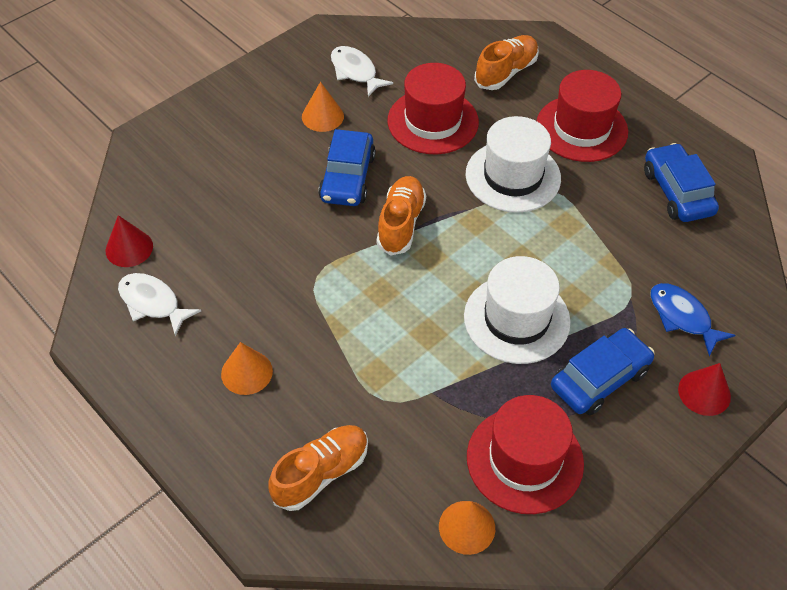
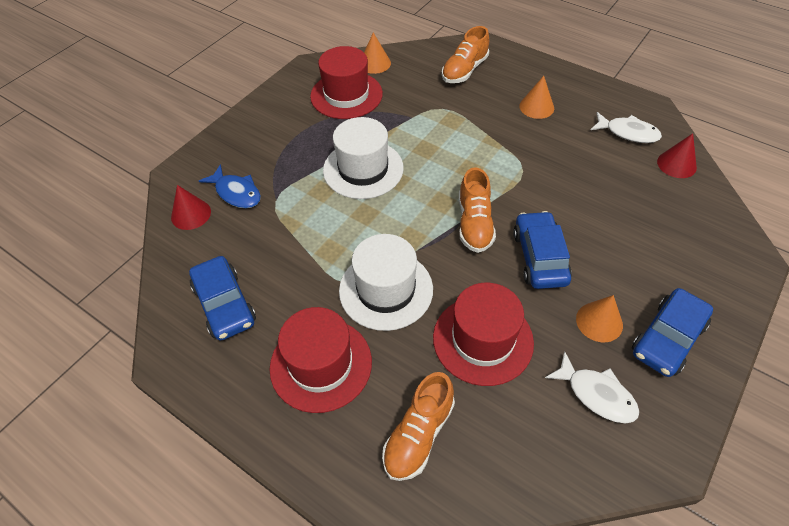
camera: 170 degrees right, 0 degrees up
blue car [551,328,655,415] -> blue car moved to [632,288,713,377]
red cone [678,363,731,416] -> red cone moved to [171,185,211,230]

